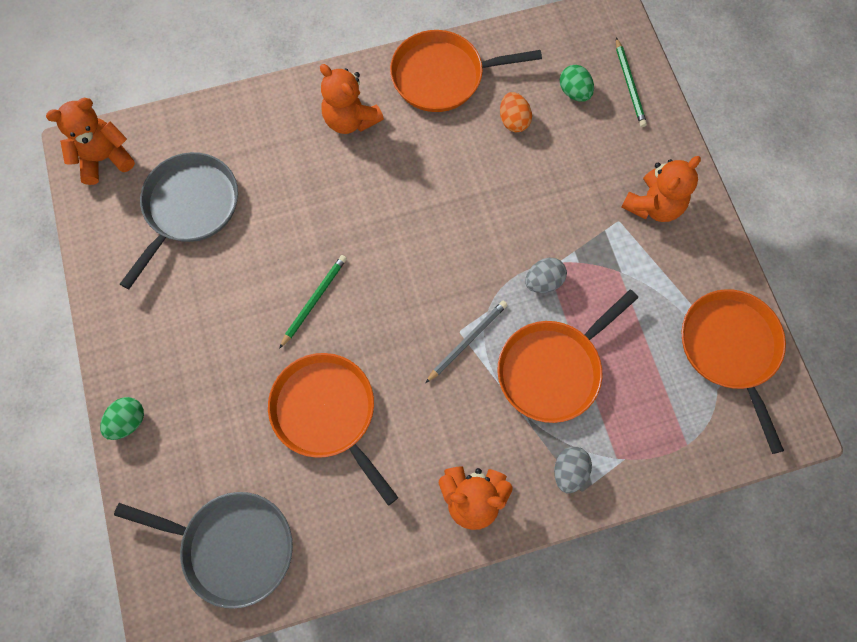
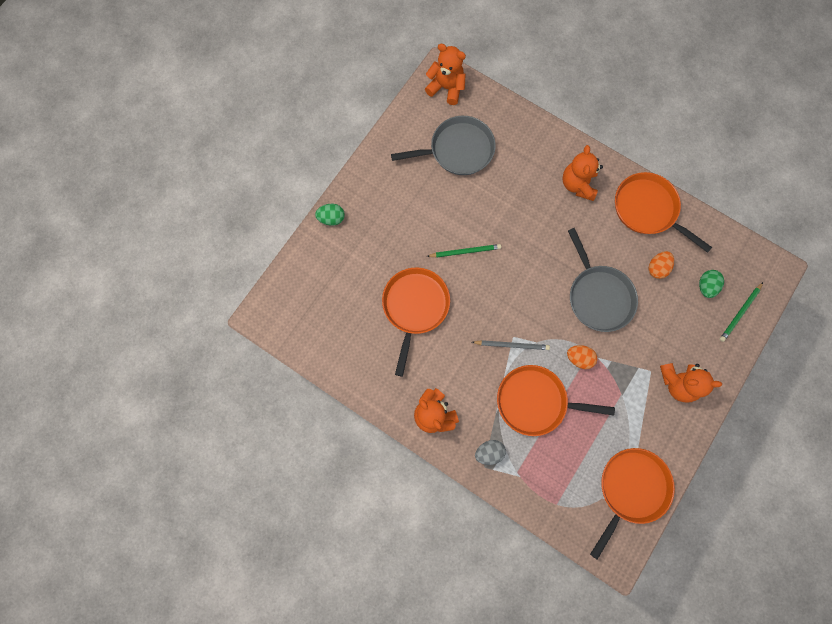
camera: 50 degrees right, 5 degrees up
grey pan [114,492,293,609] -> grey pan moved to [568,228,638,332]
grey egg [525,258,567,293] -> orange egg [567,345,597,369]

